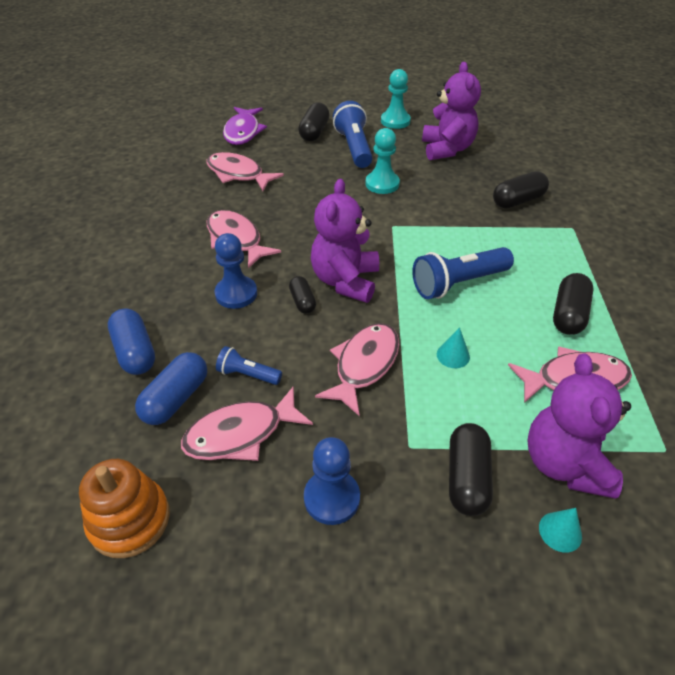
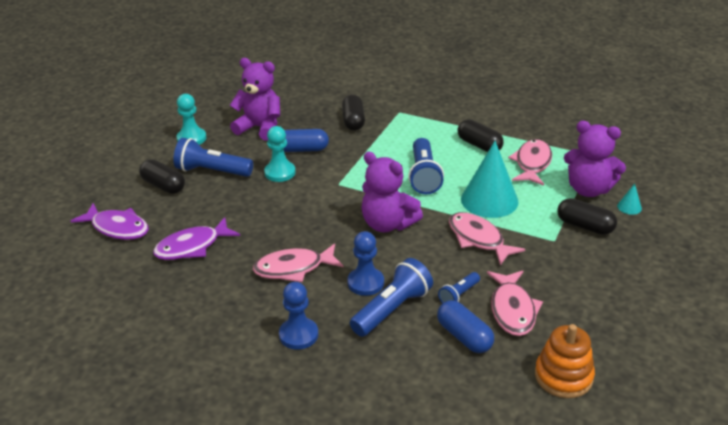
camera: 65 degrees left, 10 degrees down
blue capsule [108,308,155,375] -> blue capsule moved to [283,129,329,152]
pink fish [207,152,284,191] -> purple fish [153,217,240,260]
black capsule [289,276,316,314] -> none
blue pawn [304,437,360,525] -> blue pawn moved to [279,282,318,350]
turquoise cone [437,327,470,368] -> turquoise cone [461,141,519,218], size x2.44
none -> blue flashlight [350,258,433,337]

